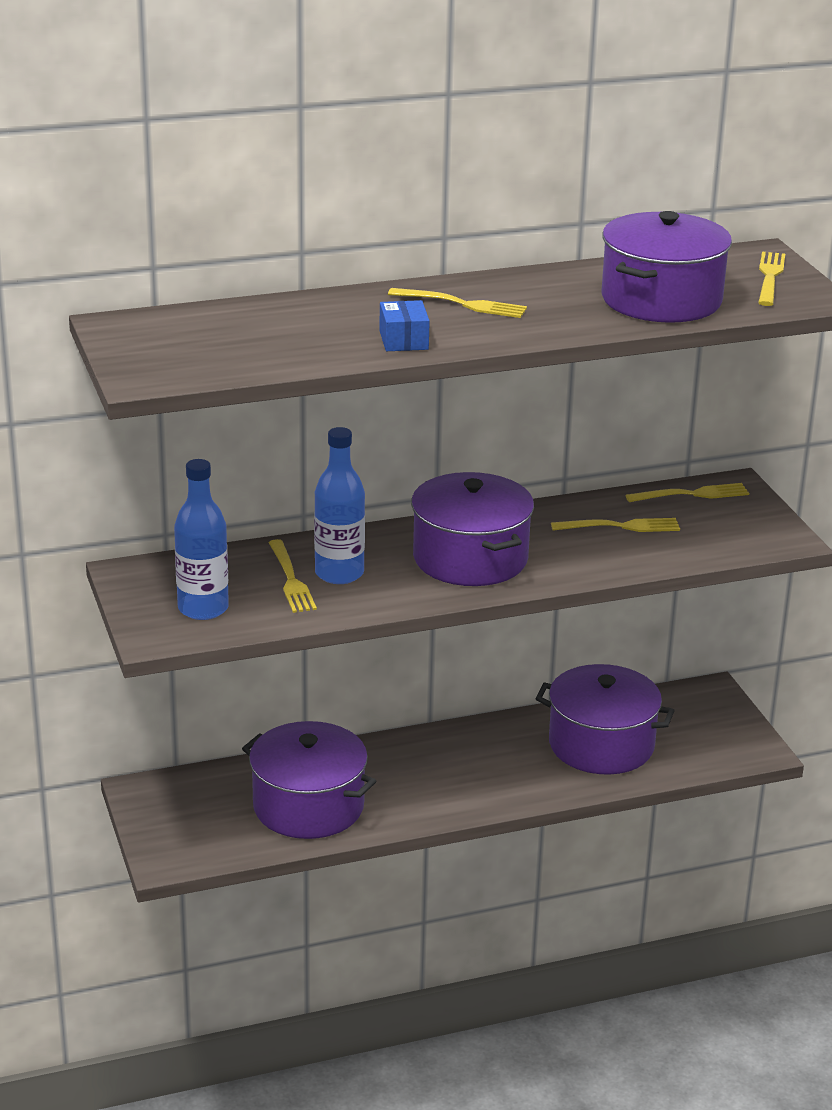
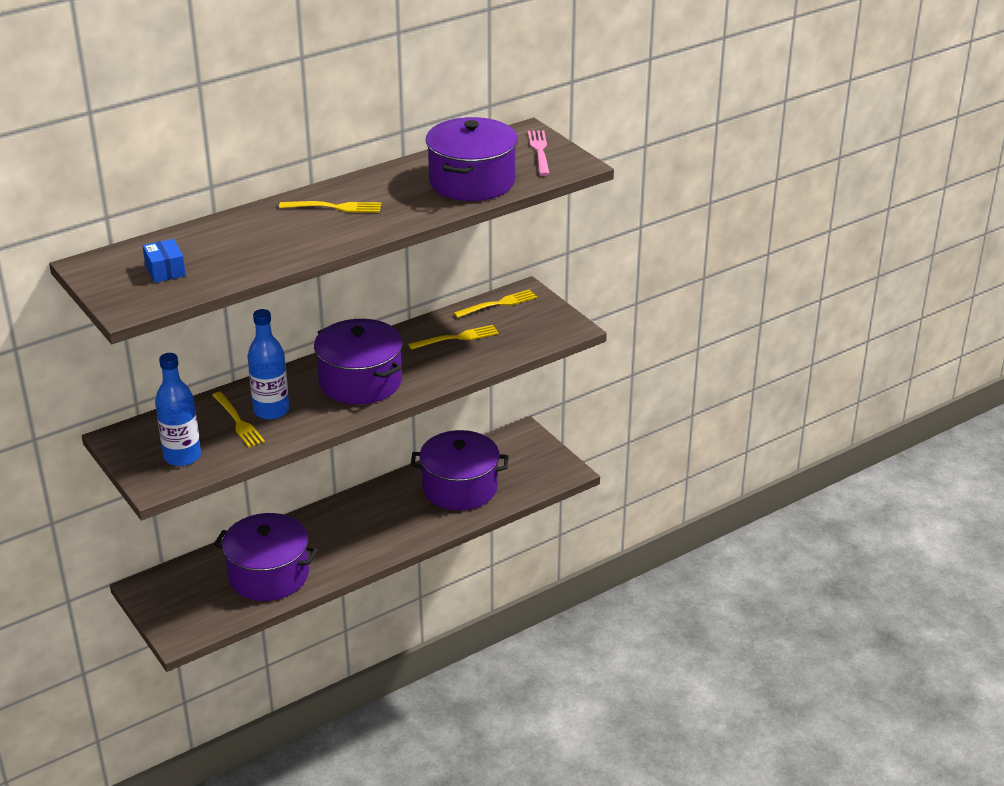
camera: 15 degrees left, 5 degrees up
blue box [379,300,430,351] -> blue box moved to [142,239,186,283]
yellow fork [758,251,785,306] -> pink fork [528,130,550,176]

